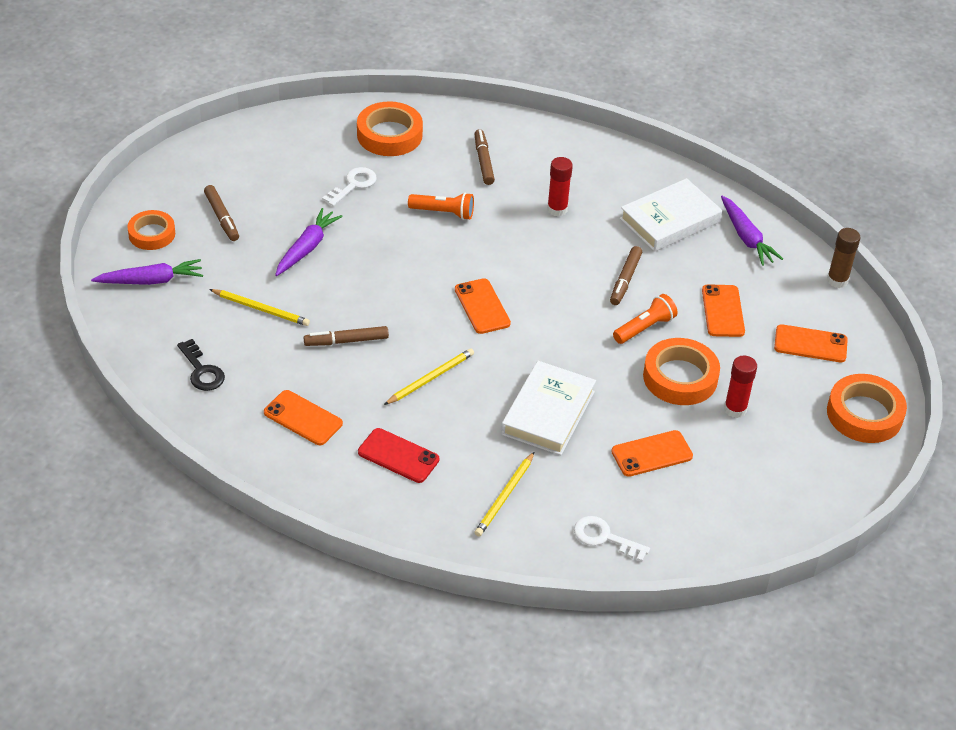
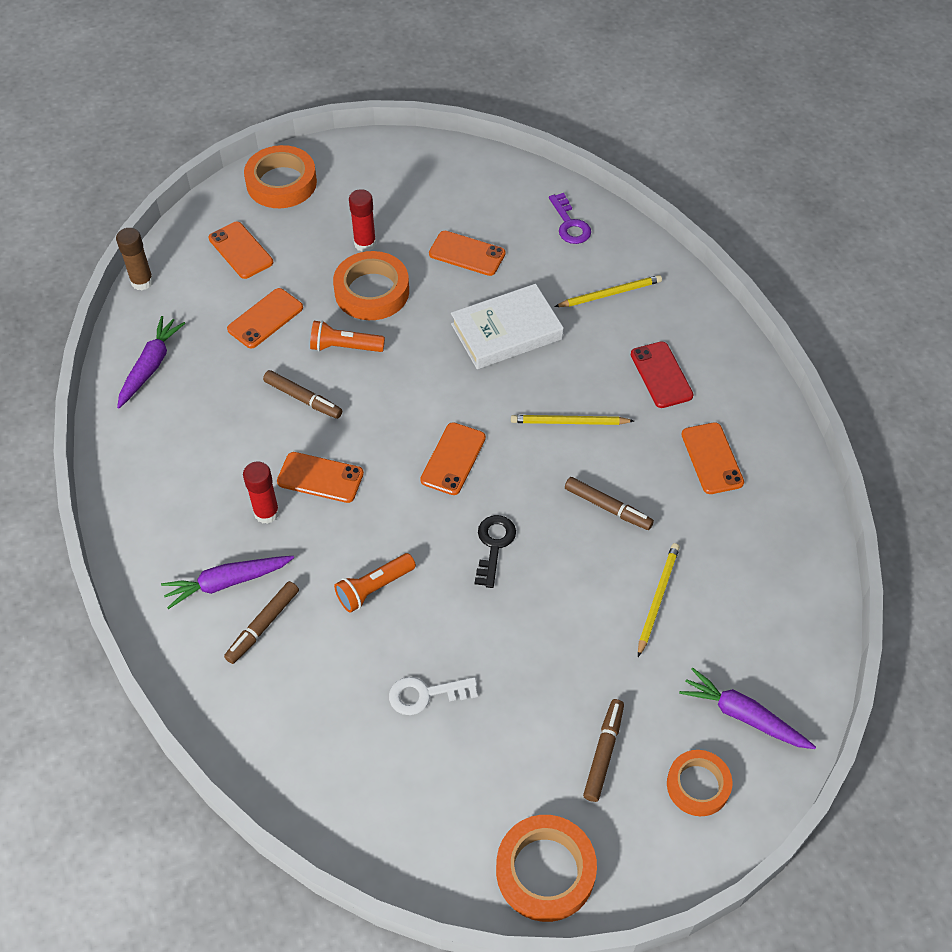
camera: 135 degrees left, 10 degrees up
black key [177,339,225,391] -> black key moved to [475,515,516,588]
yellow pencil [209,289,310,326] -> yellow pencil turned 45 degrees clockwise [638,543,680,657]
purple carrot [275,208,343,276] -> purple carrot moved to [161,556,294,609]
orange tape [357,101,423,156] -> orange tape moved to [496,815,597,922]
orange flashlight [408,192,474,220] -> orange flashlight turned 90 degrees counterclockwise [334,553,416,612]
white key [574,516,650,562] -> purple key [549,193,591,244]
brown marker [610,246,642,305] -> brown marker turned 60 degrees clockwise [263,370,342,419]
white book [620,178,722,252] -> none
none -> orange phone [277,452,364,503]

